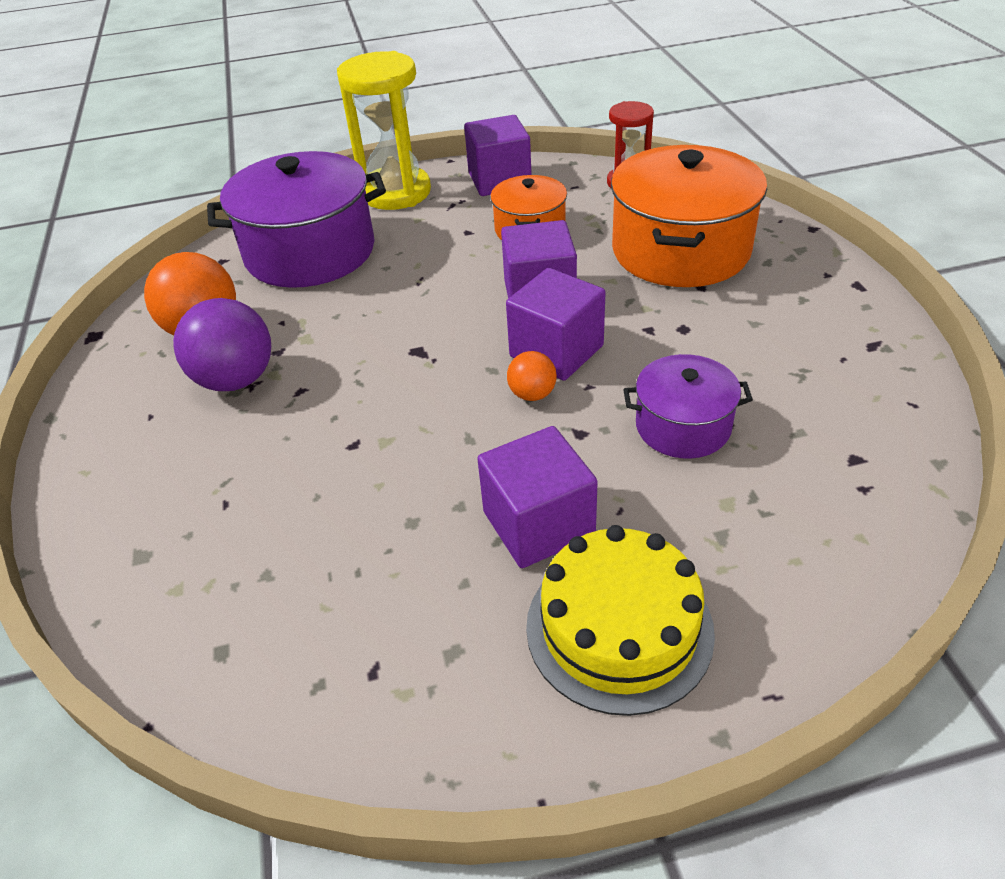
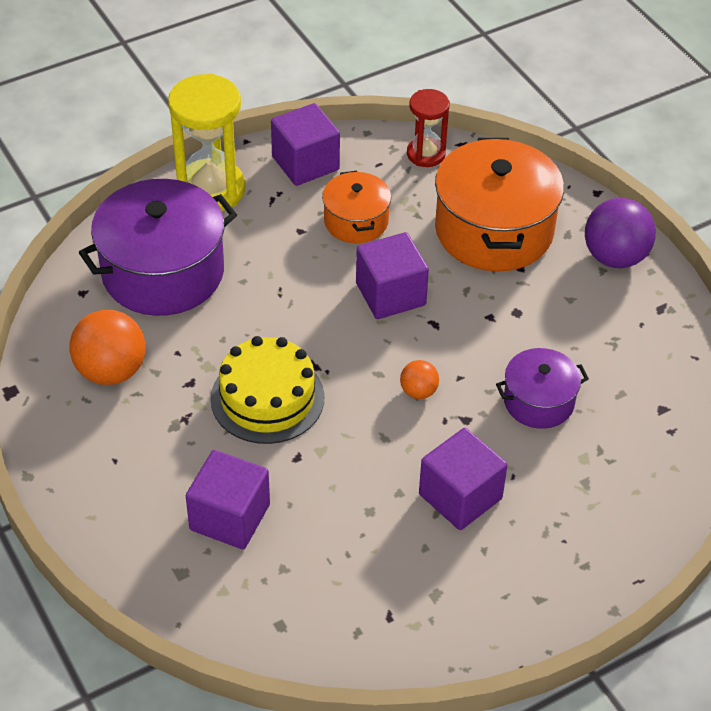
camera: 20 degrees left, 5 degrees up
purple ball [173,298,271,391] -> purple ball moved to [585,198,656,268]
purple cube [506,268,606,381] -> purple cube moved to [186,450,270,549]
yellow cake [526,525,715,716] -> yellow cake moved to [211,336,324,444]

